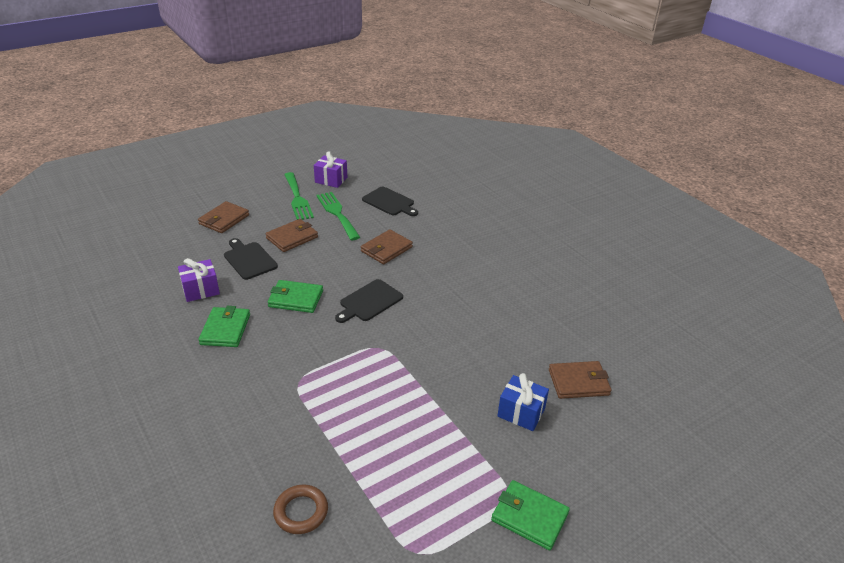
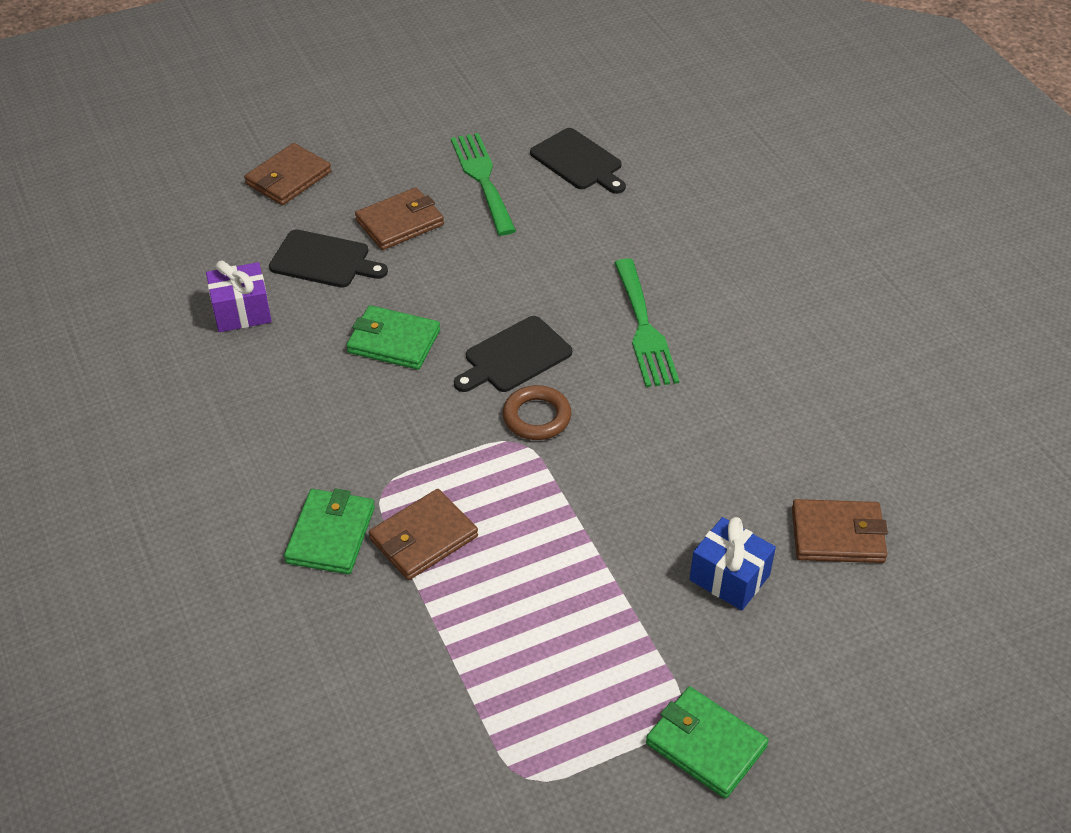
camera: 10 degrees right, 10 degrees up
green wallet [199,306,250,347] -> green wallet moved to [284,489,375,574]
black cutting board [224,238,278,280] -> black cutting board turned 135 degrees clockwise [269,229,388,288]
brown ring [273,485,328,534] -> brown ring moved to [503,385,571,440]
green fork [284,172,314,220] -> green fork moved to [614,258,679,387]
purple gift [314,151,347,188] -> none
brown wallet [361,229,413,264] -> brown wallet moved to [369,489,478,580]

